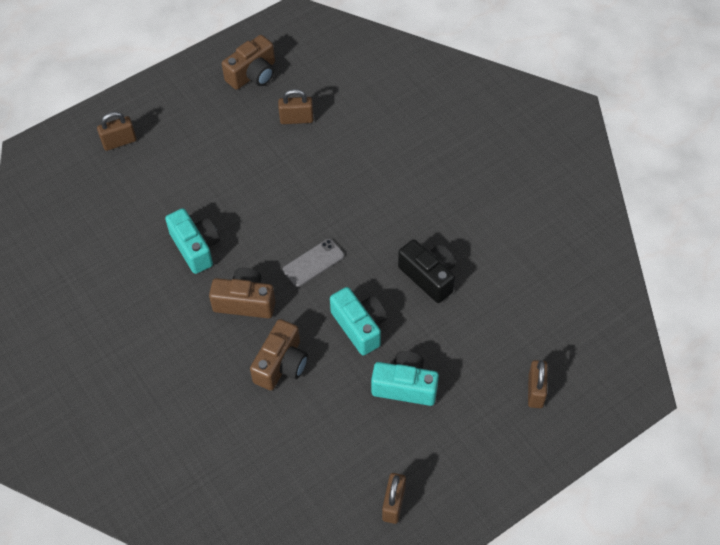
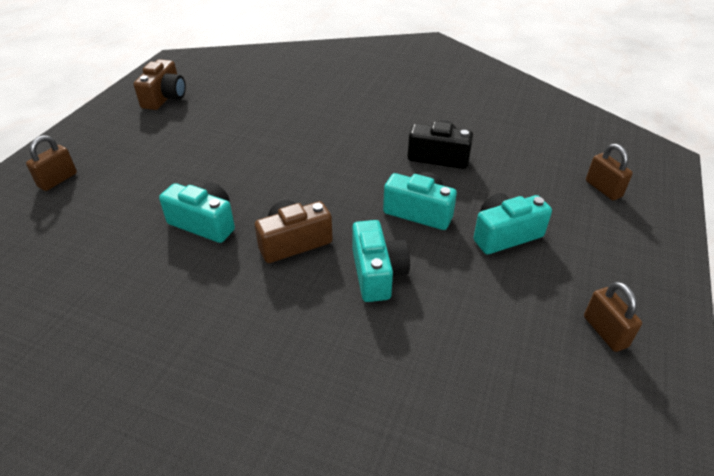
camera: 35 degrees left, 15 degrees down
brown camera [250,319,308,390] -> turquoise camera [352,220,410,302]
brown padlock [278,89,314,124] -> none
grey phone [283,239,344,287] -> none

